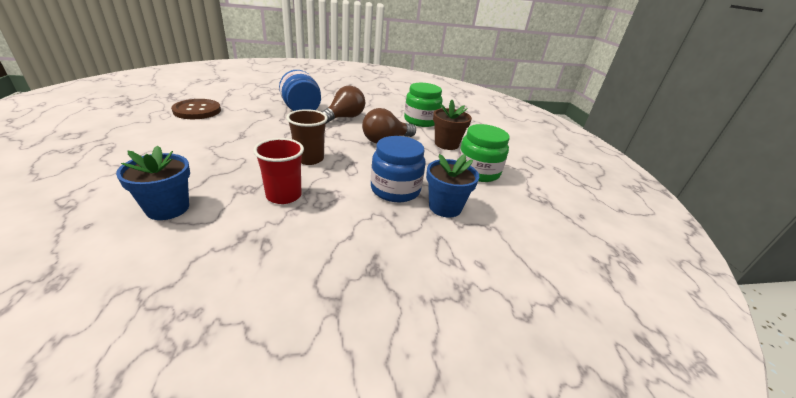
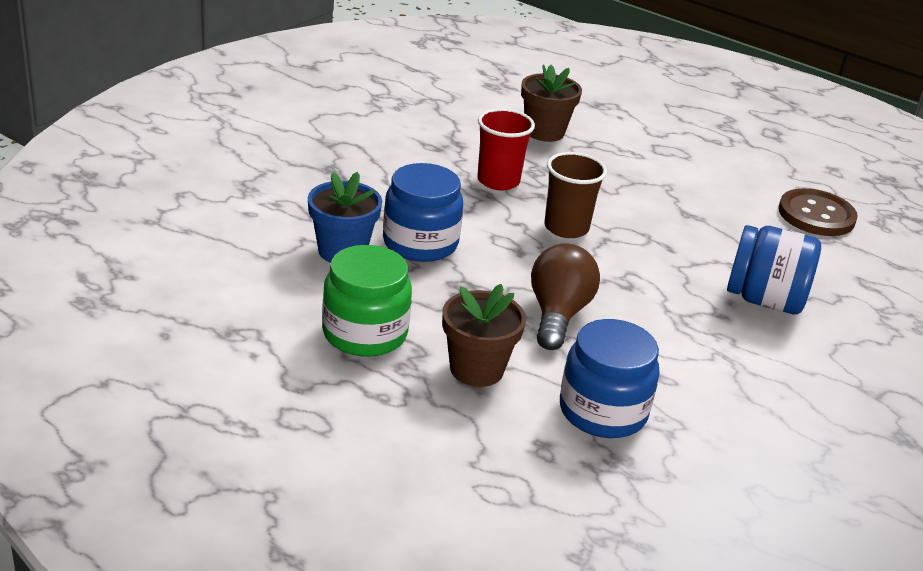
camera: 135 degrees right, 0 degrees up
blue flower pot [116,145,190,220] -> brown flower pot [521,64,582,142]
brown light bulb [321,86,365,124] -> none
green jar [404,83,443,127] -> blue jar [560,319,660,438]

